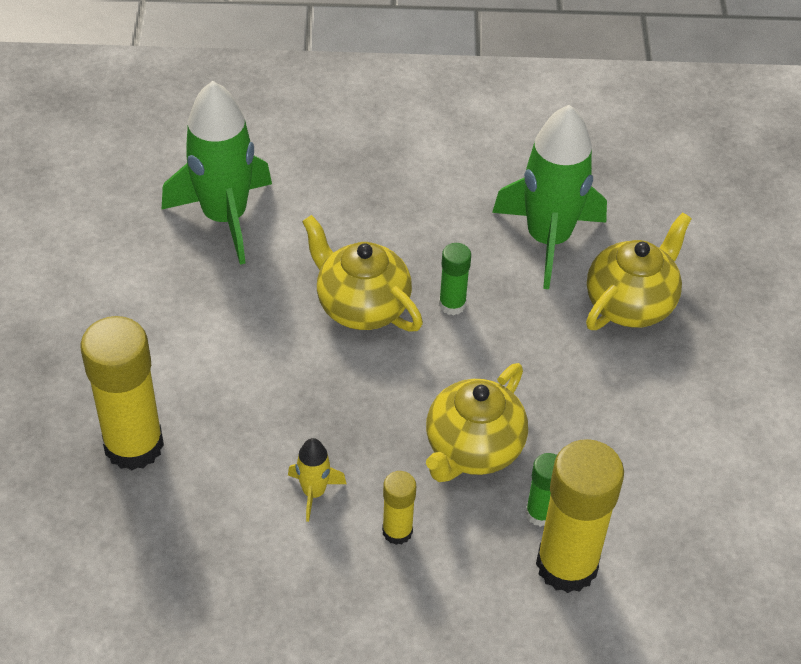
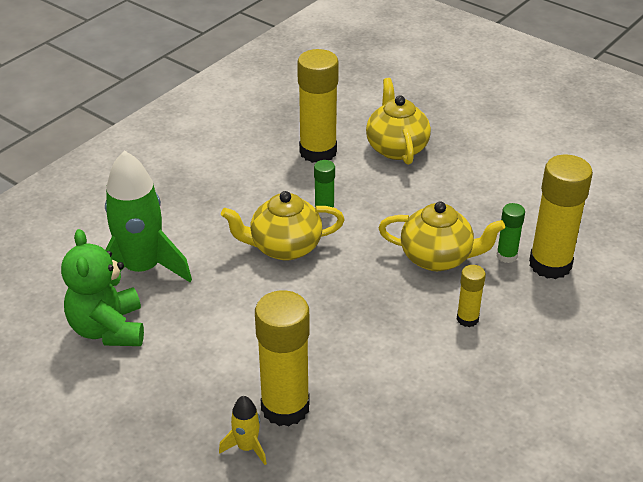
camera: 50 degrees left, 10 degrees down
yellow rocket [288,438,347,522] -> yellow rocket moved to [219,396,267,465]
yellow teapot [426,363,528,482] -> yellow teapot turned 60 degrees counterclockwise [379,201,505,271]
green rocket [492,105,607,289] -> yellow glue stick [297,49,339,163]
none -> green teddy bear [61,229,144,346]

